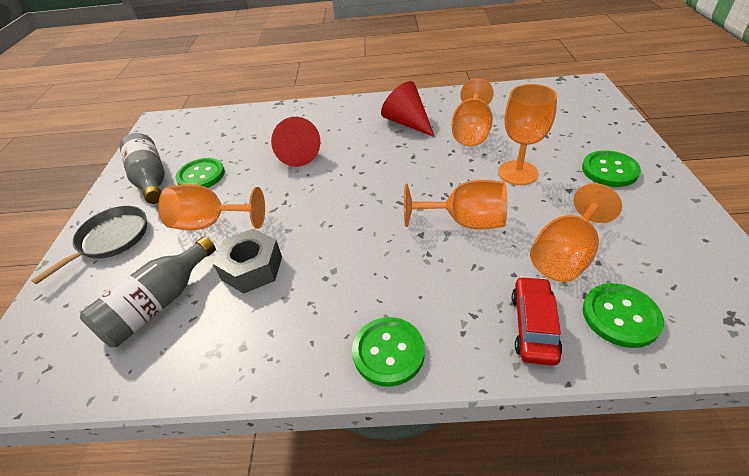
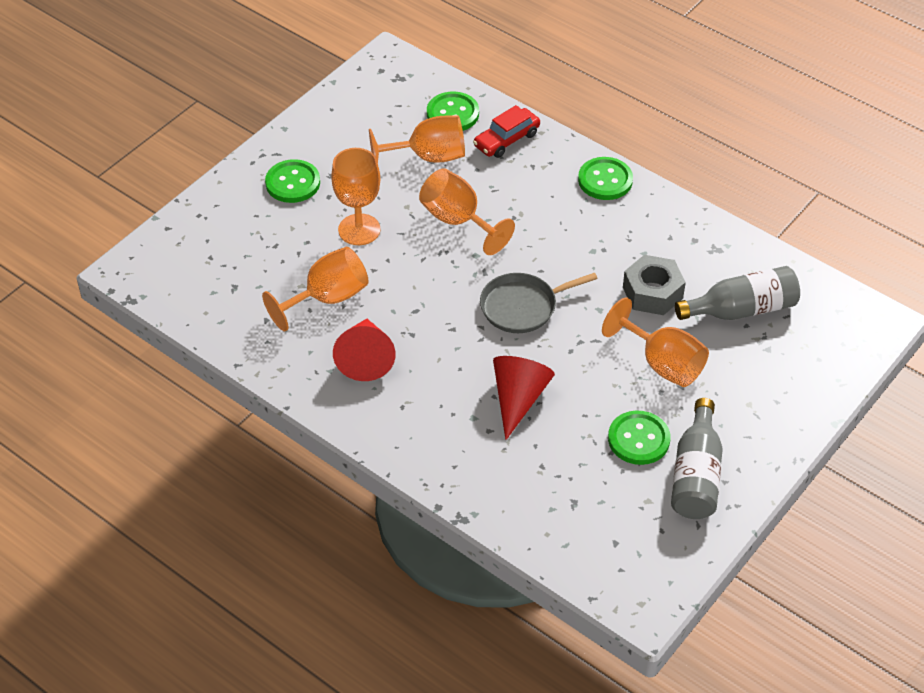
camera: 145 degrees left, 5 degrees up
grey pan [31,206,147,284] -> grey pan moved to [480,273,598,333]

